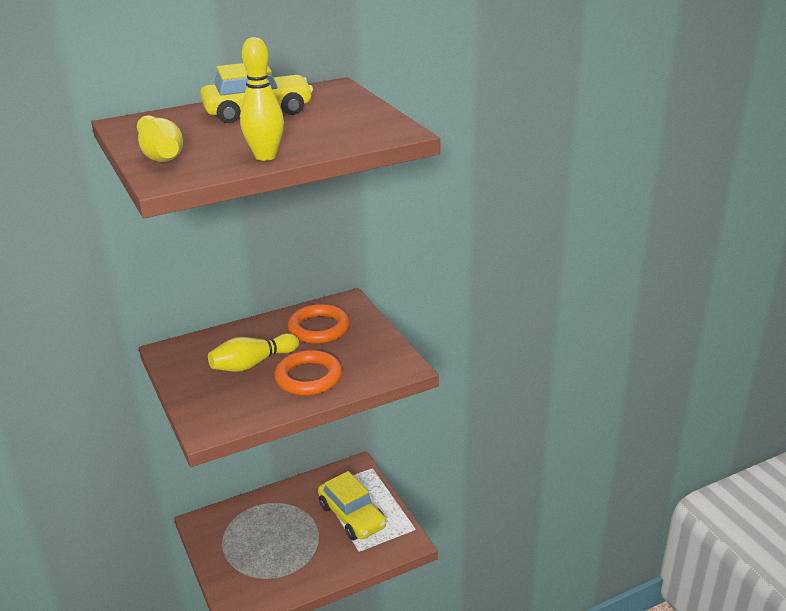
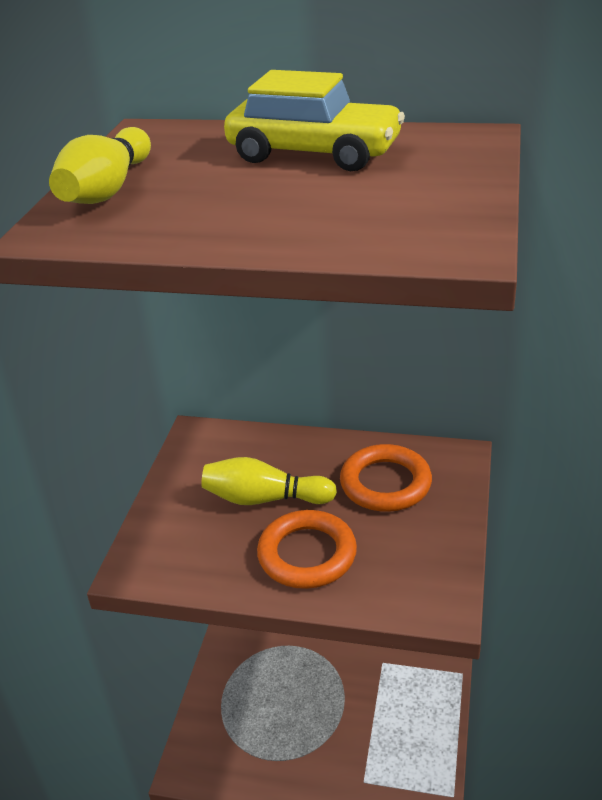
camera: 40 degrees right, 5 degrees up
yellow bowling pin [240,37,284,161] -> none
yellow car [318,471,386,540] -> none

